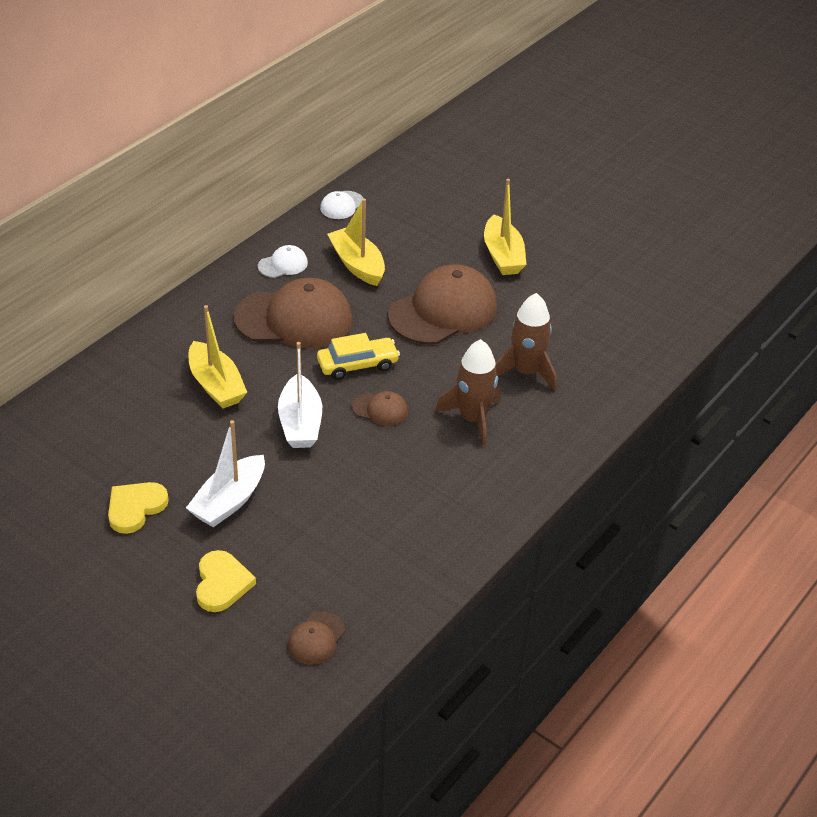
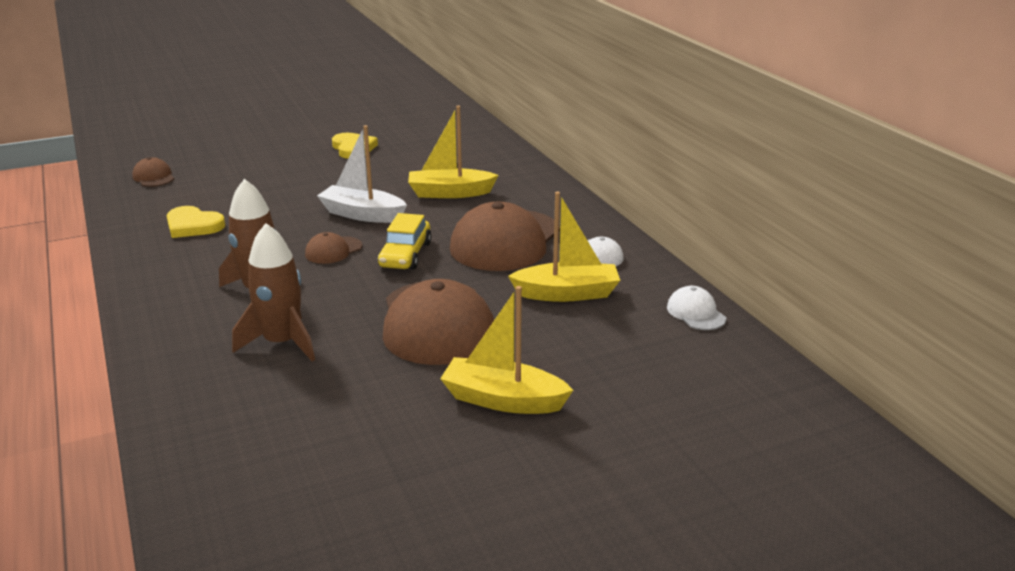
camera: 120 degrees right, 15 degrees down
white boat [186,420,265,527] -> none
yellow heart [196,550,256,612] -> yellow heart moved to [167,206,225,238]

